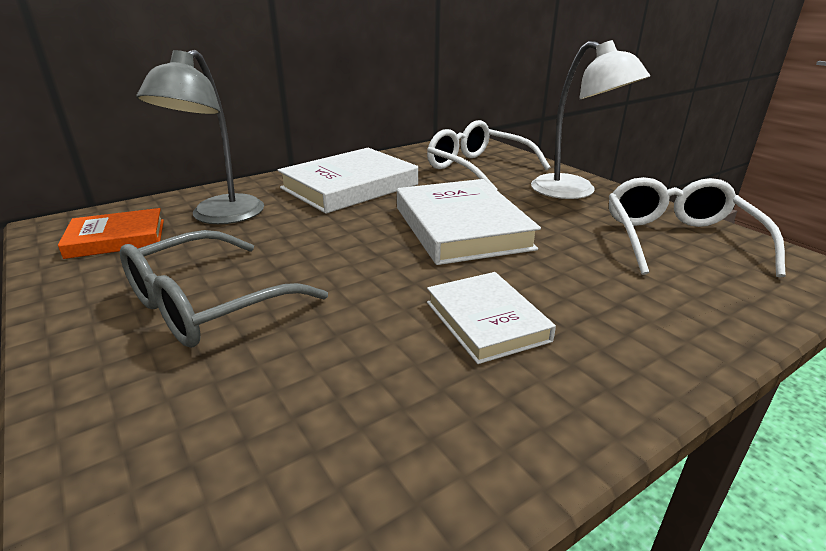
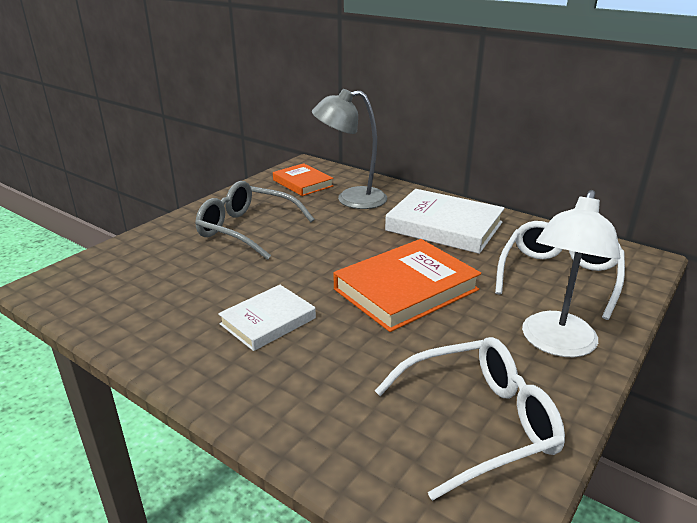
camera: 70 degrees right, 0 degrees up
white book [397,179,541,265] -> orange book [334,239,481,332]

